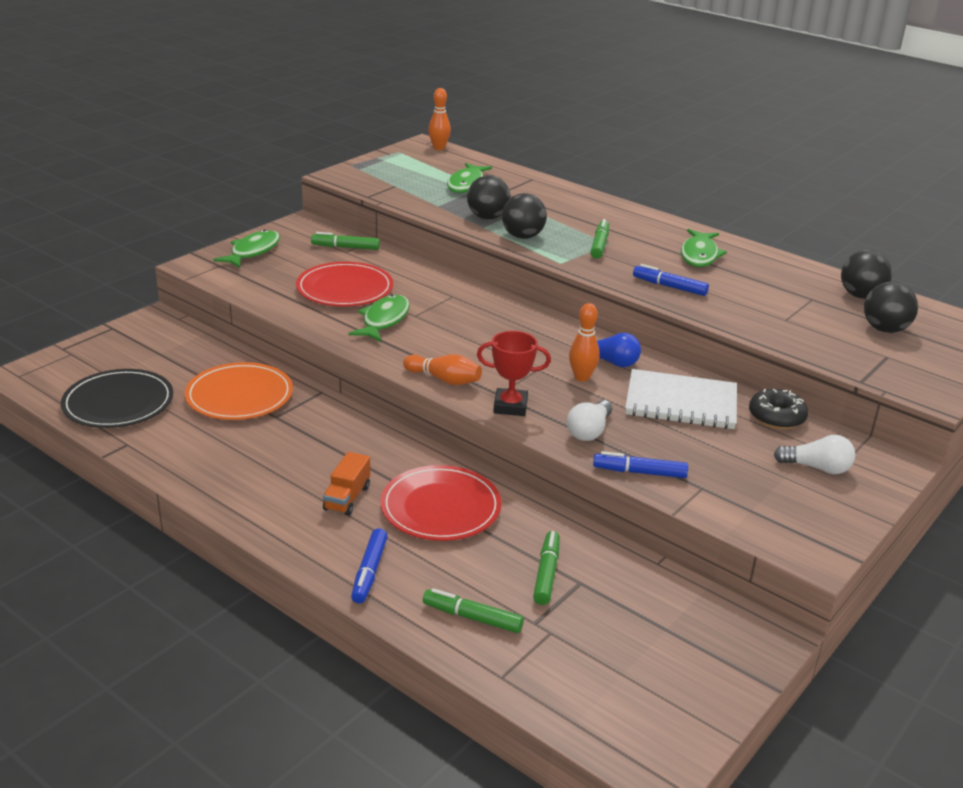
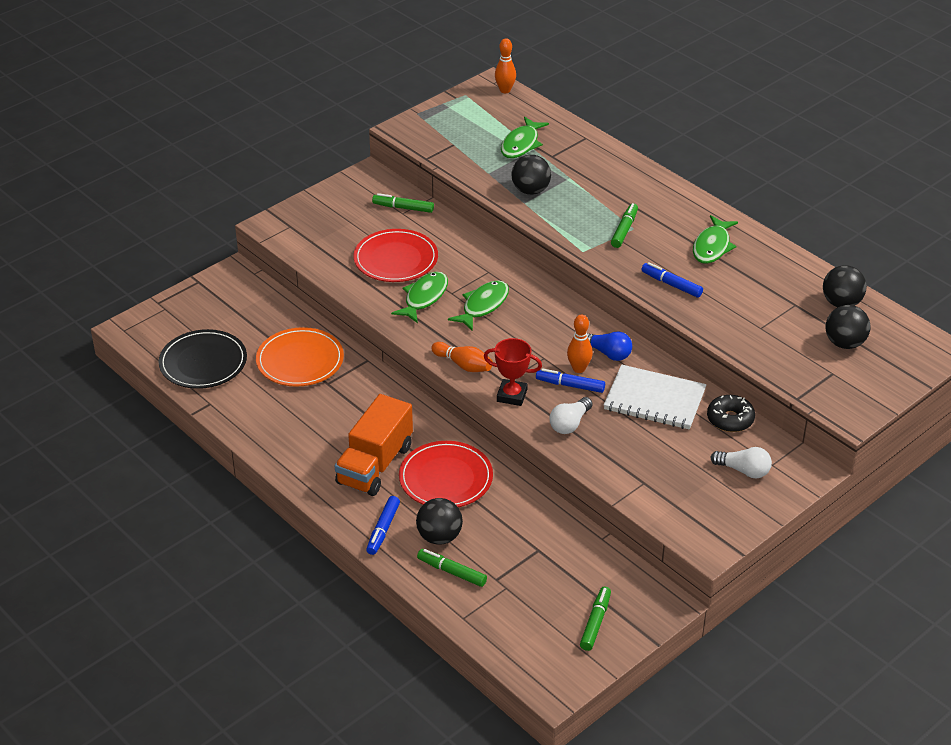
camera: 10 degrees right, 10 degrees up
green fish [213,230,280,268] -> green fish moved to [448,280,509,331]
orange truck [323,452,370,516] -> orange truck [335,394,413,496], size x1.95
black ball [502,193,547,239] -> black ball moved to [416,498,463,545]
green marker [533,531,560,605] -> green marker moved to [580,586,611,651]
blue marker [593,451,688,478] -> blue marker moved to [536,368,605,393]

